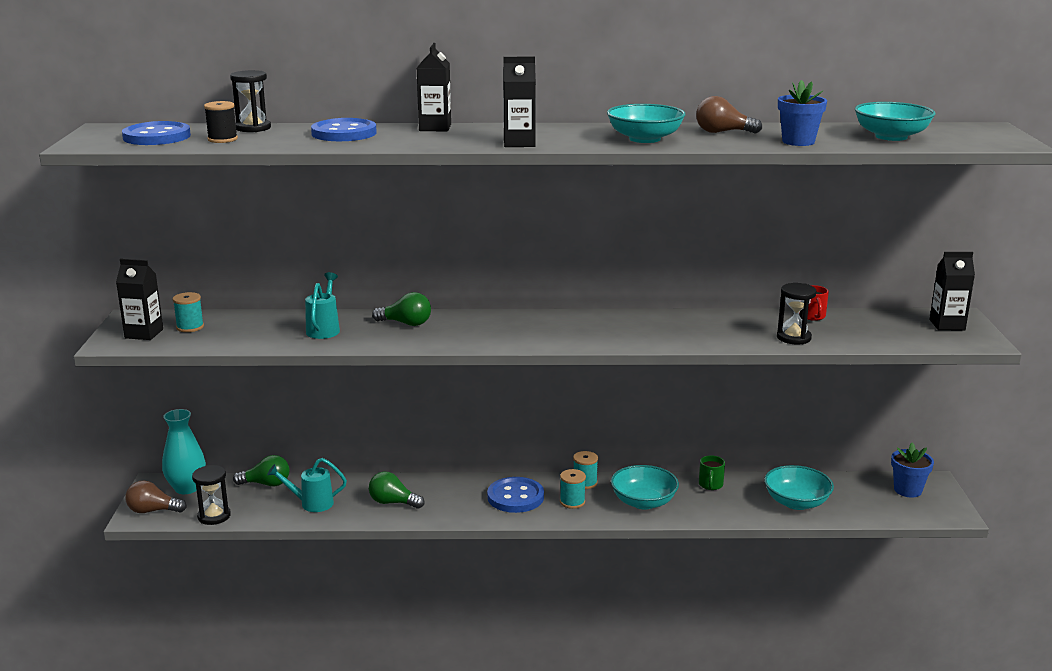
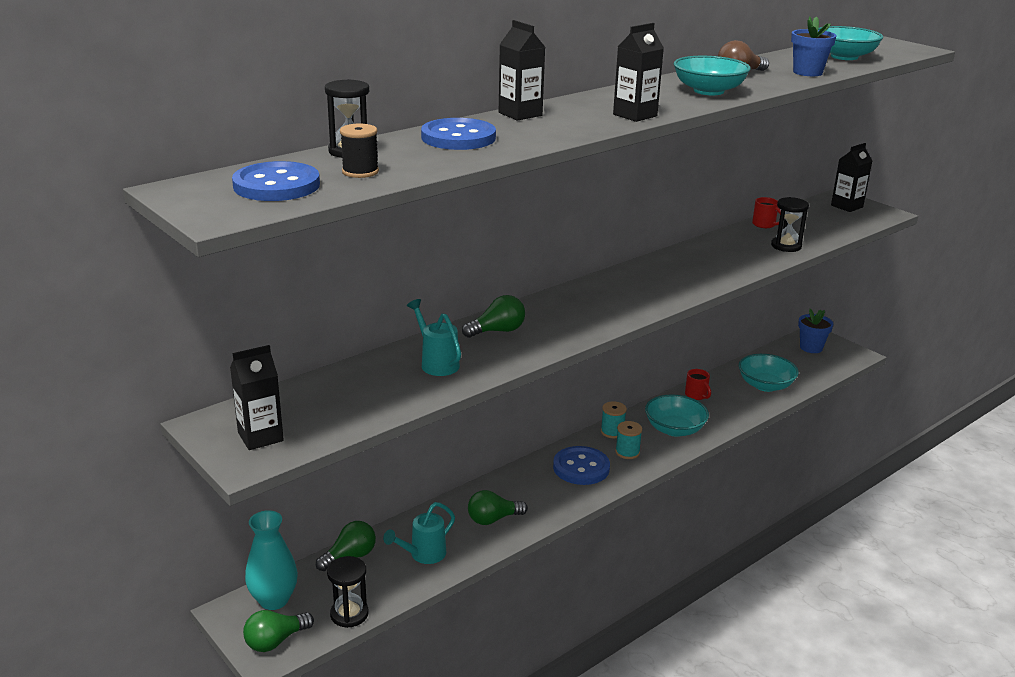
camera: 40 degrees left, 5 degrees up
brown light bulb [125,481,187,513] -> green light bulb [243,610,314,652]
turquoise spool [172,292,204,332] -> none
green mug [699,455,725,490] -> red mug [685,369,711,400]

